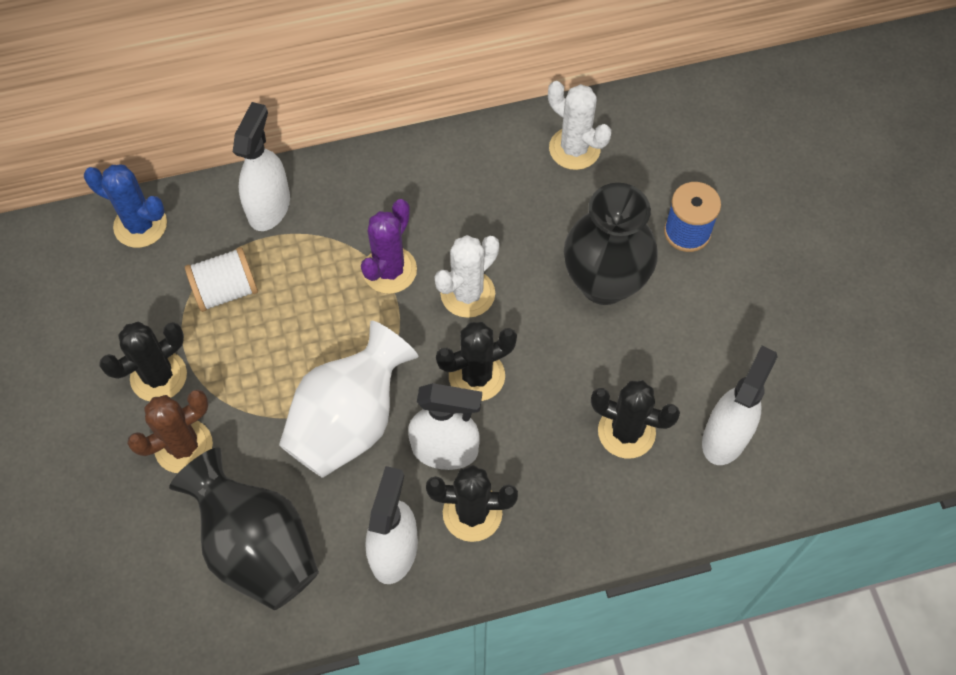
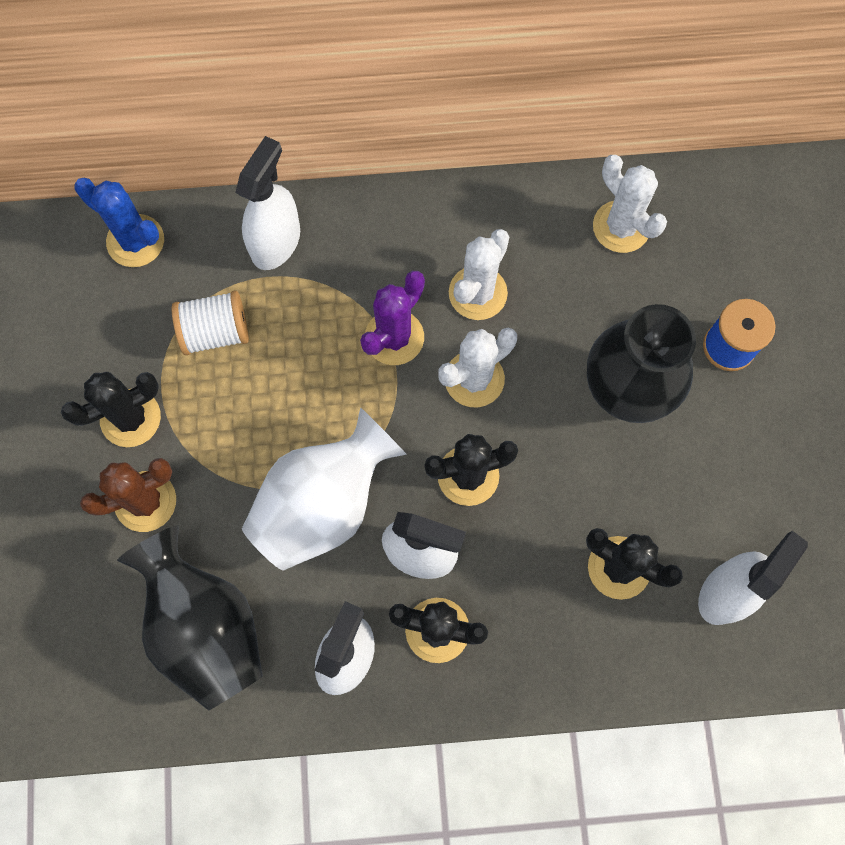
camera: 10 degrees right, 10 degrees up
none -> white cactus [449,229,509,320]

